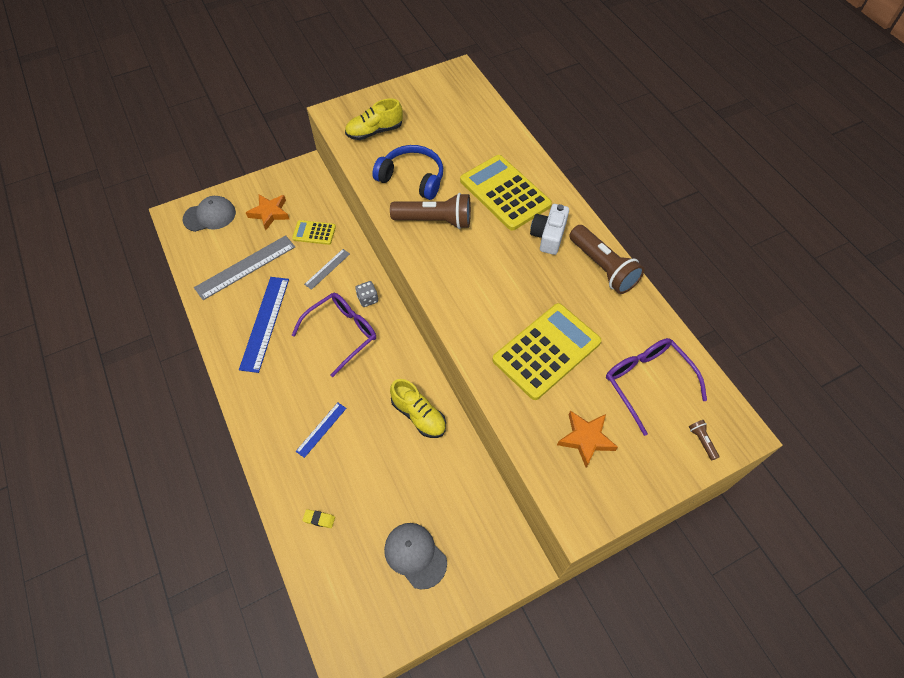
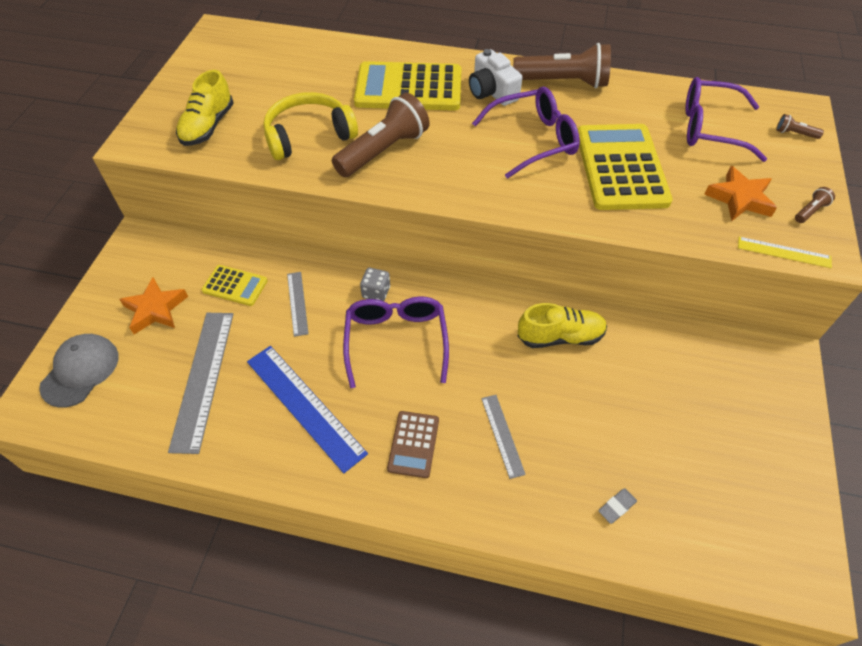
camera: 50 degrees left, 5 degrees down
yellow calculator [292,220,336,245] -> yellow calculator turned 120 degrees counterclockwise [201,265,267,306]
blue ruler [296,403,346,458] -> grey ruler [481,395,526,479]
yellow eraser [302,509,335,528] -> grey eraser [598,488,637,524]
blue headphones [372,145,443,200] -> yellow headphones [263,92,358,160]
grey cap [384,523,447,589] -> none
none -> brown calculator [387,411,439,478]
none -> purple glasses [472,87,580,179]
none -> yellow ruler [738,237,832,268]
none -> brown flashlight [795,187,835,223]

